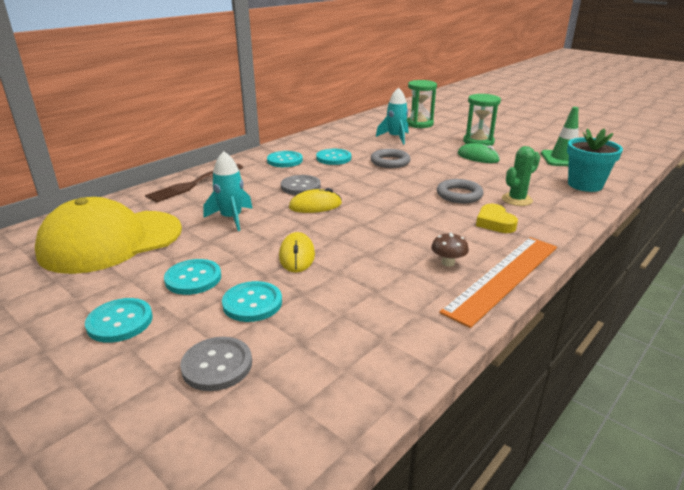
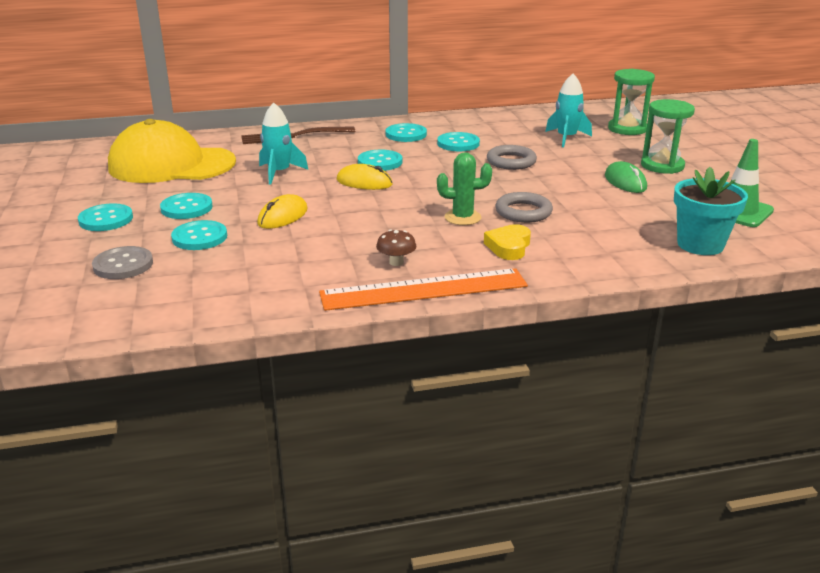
camera: 35 degrees right, 0 degrees up
grey button [281,175,321,195] -> turquoise button [358,149,402,171]
green cactus [502,146,540,206] -> green cactus moved to [437,152,492,225]

